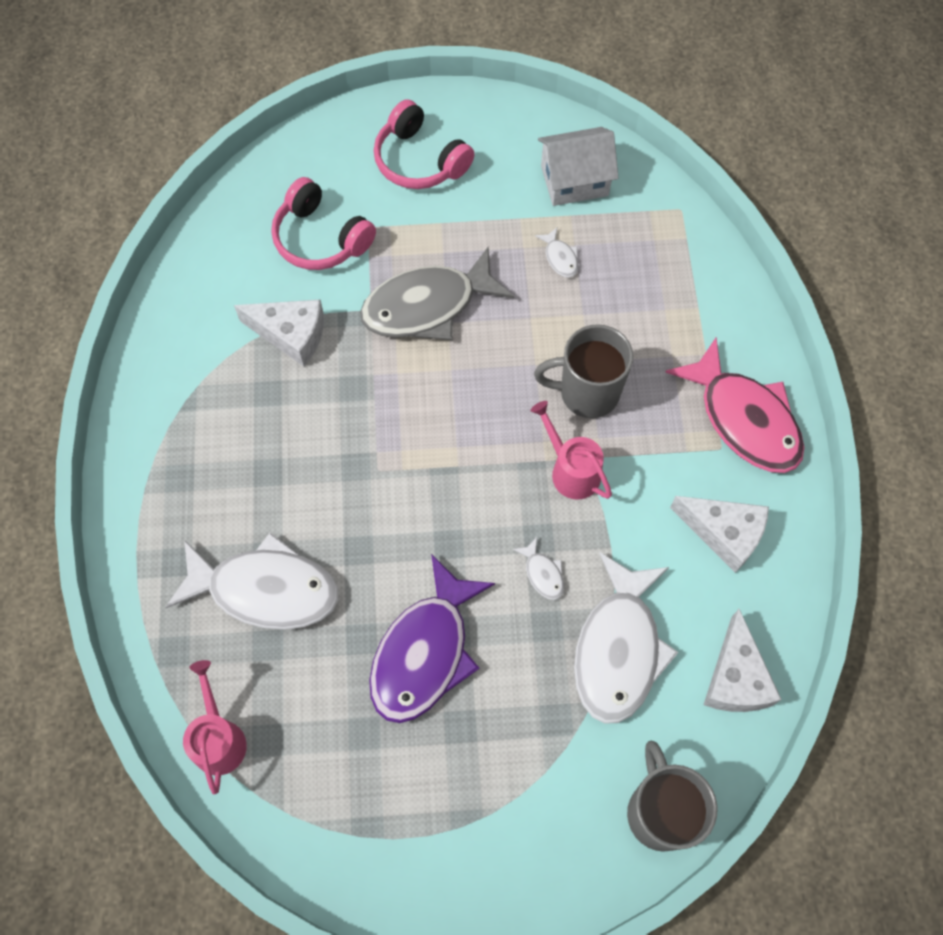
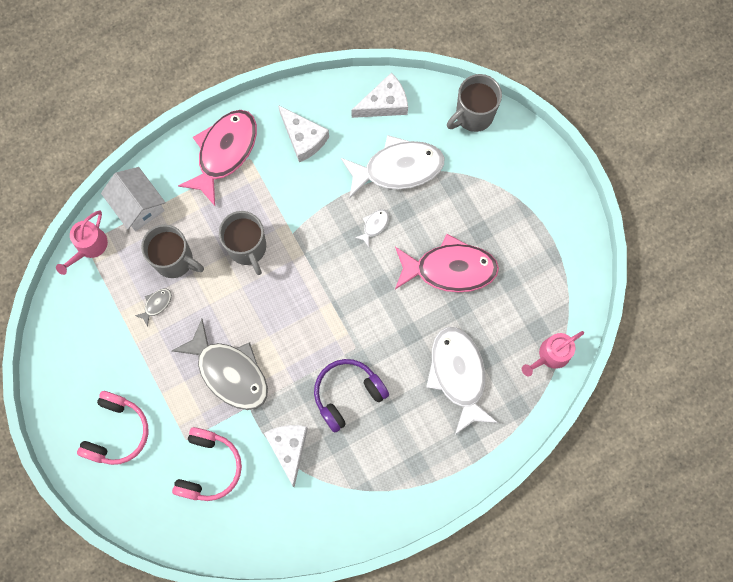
camera: 115 degrees left, 10 degrees up
purple fish [369,554,495,723] -> pink fish [395,234,499,292]
pink watering can [530,401,612,500] -> pink watering can moved to [56,211,108,275]
white fish [535,227,578,278] -> grey fish [134,289,172,327]
white house [538,127,619,206] -> white house moved to [101,167,166,231]
white cheese [670,496,769,573] -> white cheese turned 135 degrees clockwise [278,105,329,162]
none -> grey mug [141,224,204,278]
none -> purple headphones [314,359,389,433]

